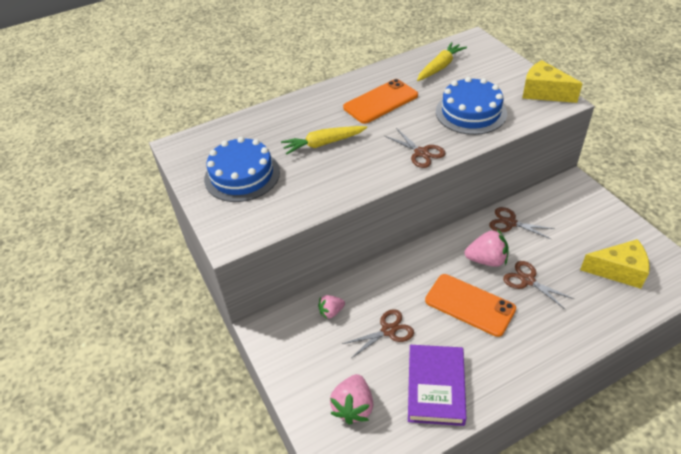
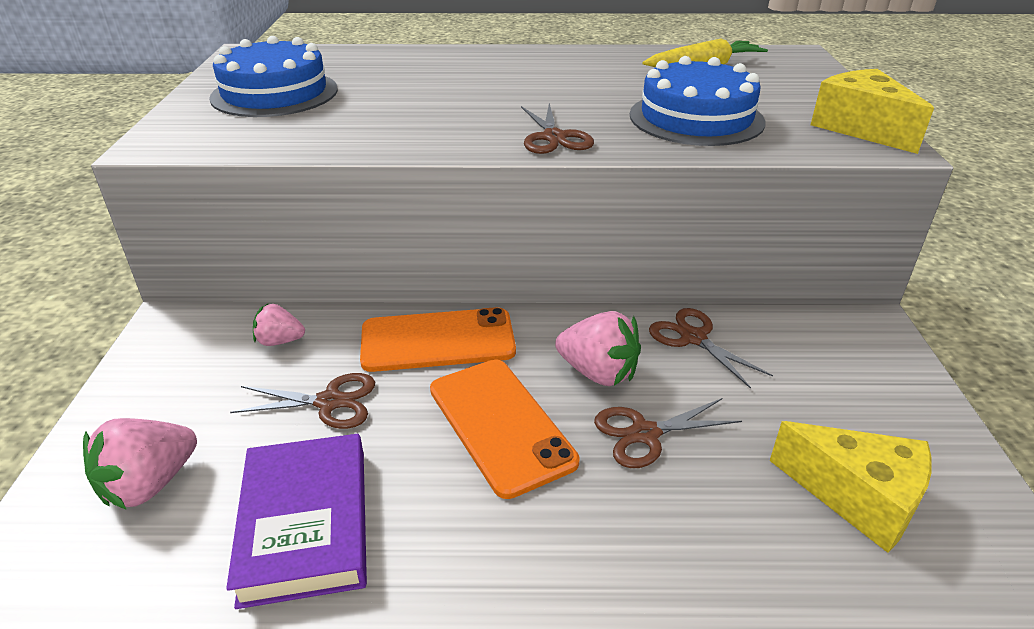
camera: 25 degrees right, 10 degrees down
yellow carrot [281,126,367,155] -> none
orange phone [343,79,418,124] -> orange phone moved to [360,307,516,372]
purple book [408,345,466,426] -> purple book turned 45 degrees counterclockwise [226,434,367,609]
brown scissors [503,261,574,309] -> brown scissors turned 90 degrees counterclockwise [594,398,742,468]

